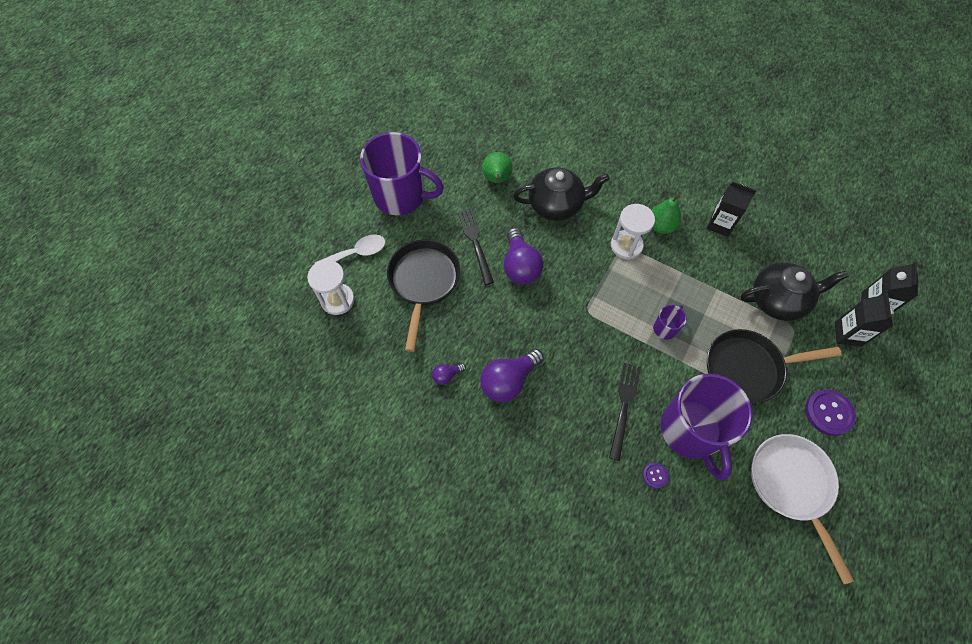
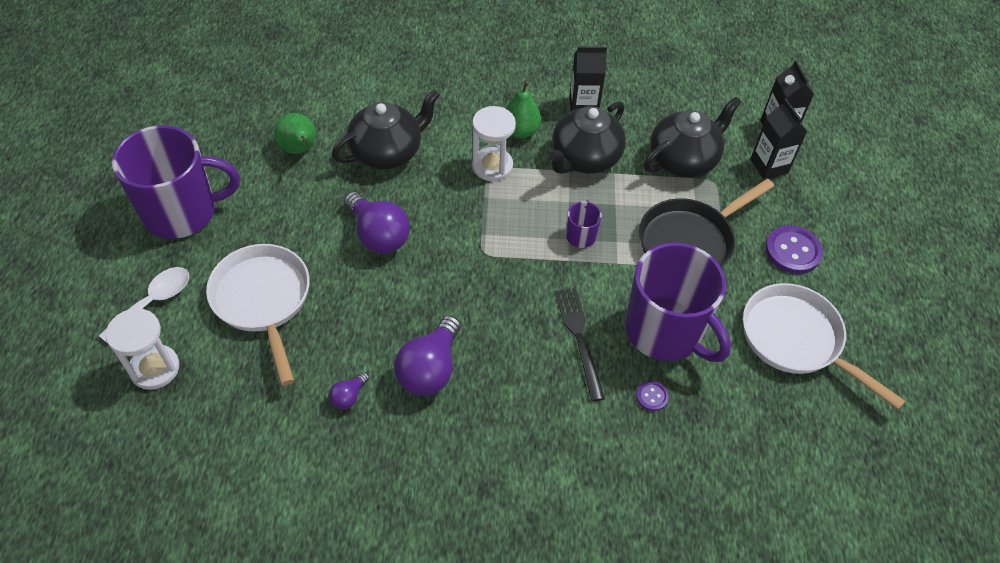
camera: 30 degrees left, 10 degrees down
black pan [387,240,460,352] -> white pan [206,244,310,386]
black fork [458,208,494,285] -> none
none -> black teapot [549,101,626,174]

